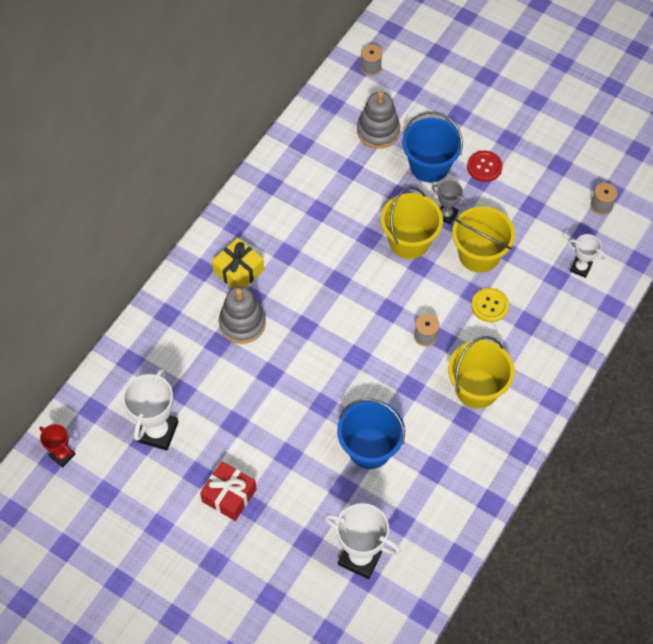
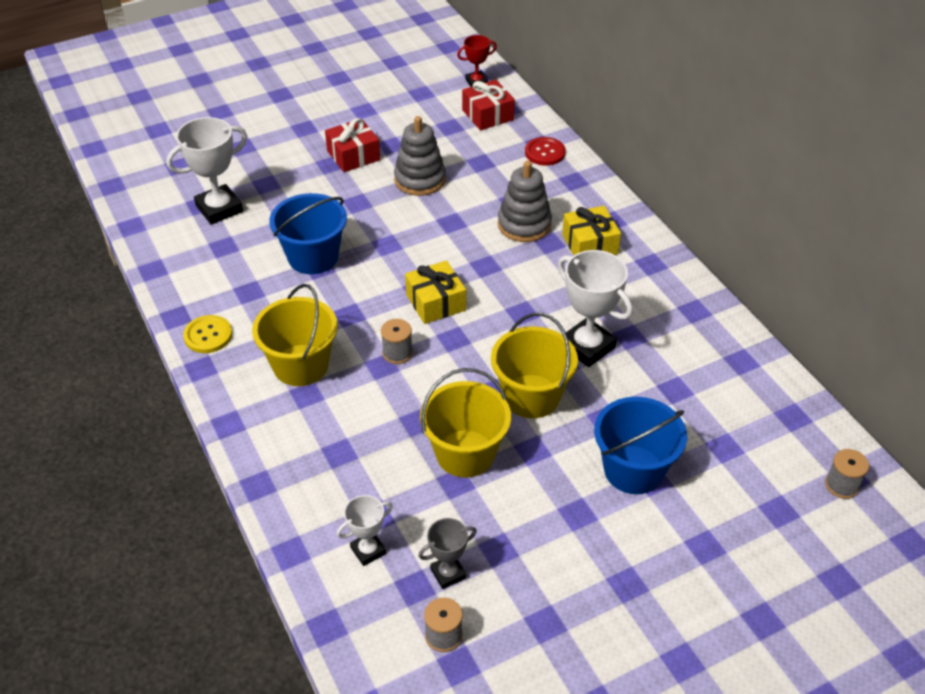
camera: 120 degrees right, 15 degrees down
white trophy [123,368,178,450] -> white trophy moved to [558,250,633,367]
grey stacking toy [357,91,400,149] -> grey stacking toy moved to [394,116,446,196]
grey trophy [432,180,467,225] -> grey trophy moved to [418,518,477,589]
red button [467,151,503,182] -> red button moved to [525,137,566,166]
yellow button [471,288,509,322] -> yellow button moved to [183,315,232,353]
none -> yellow gift [405,261,466,324]
none -> red gift [462,80,515,130]

